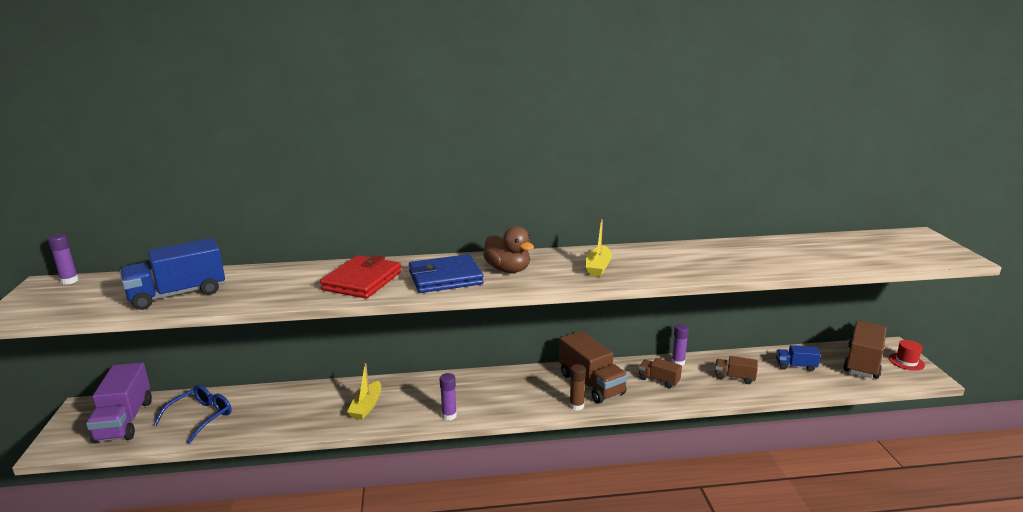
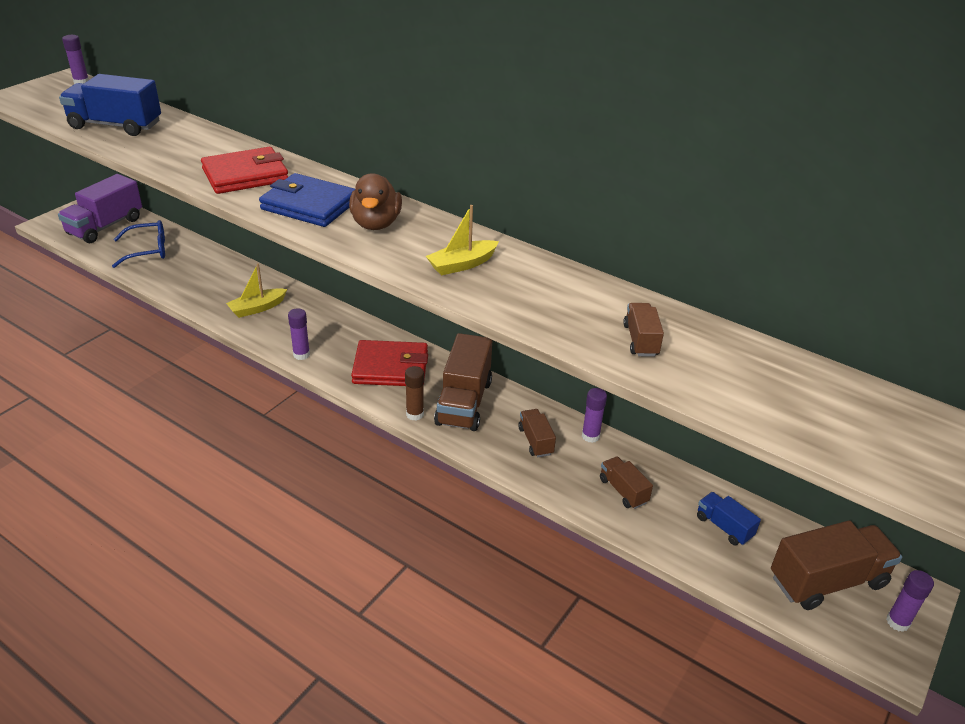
camera: 40 degrees right, 15 degrees up
red hat [889,340,925,371] -> purple glue stick [886,570,934,632]
none -> red wallet [351,340,428,386]
none -> brown truck [623,303,664,357]

